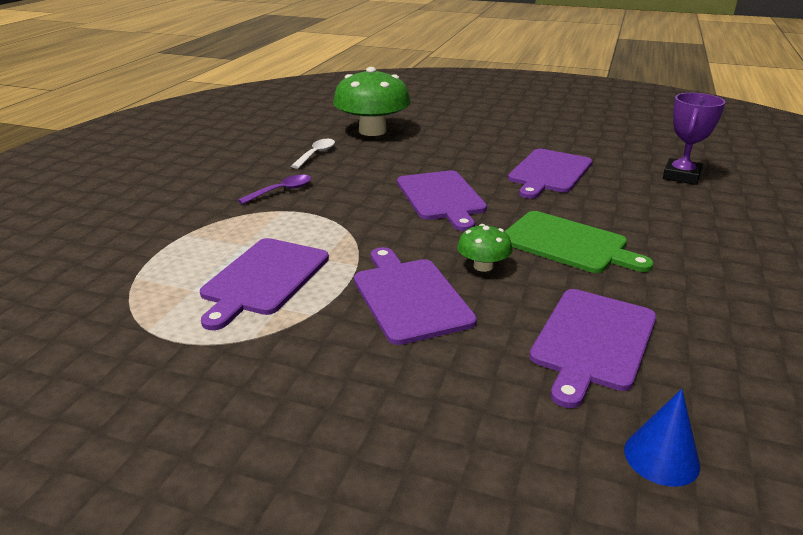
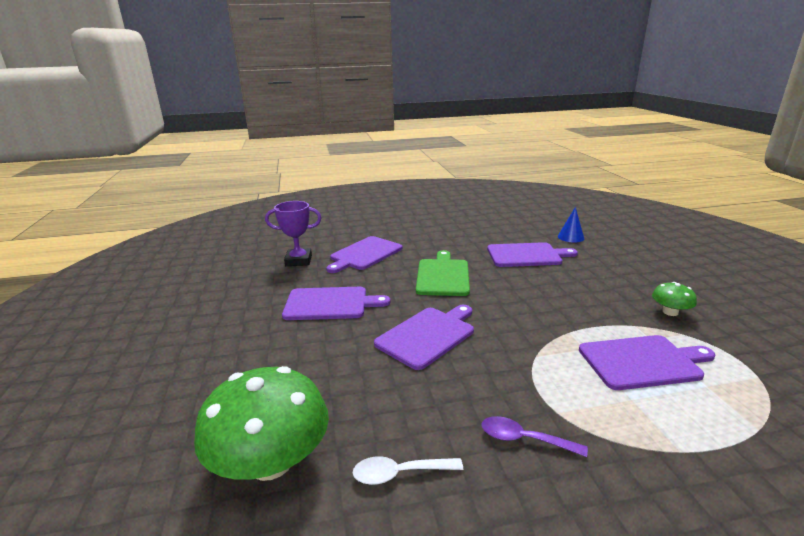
camera: 120 degrees left, 5 degrees down
purple cutting board [354,247,477,345] -> purple cutting board moved to [326,236,402,273]
green mushroom [457,224,513,272] -> green mushroom moved to [652,282,697,316]

